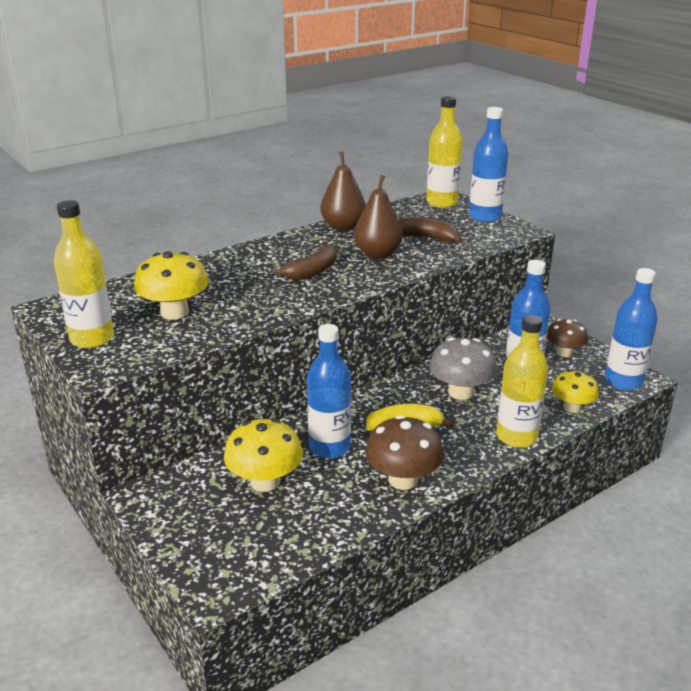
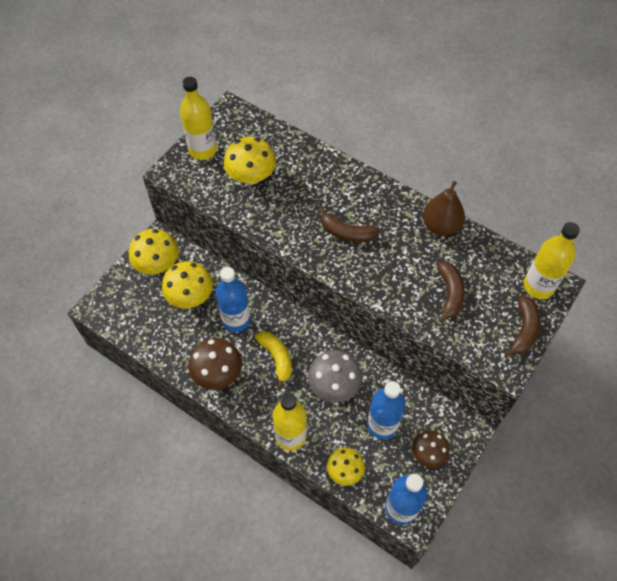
camera: 70 degrees right, 30 degrees up
brown pear [354,175,403,259] -> none
blue bottle [469,107,508,222] -> brown banana [505,295,540,357]
none -> yellow mushroom [129,229,179,274]

